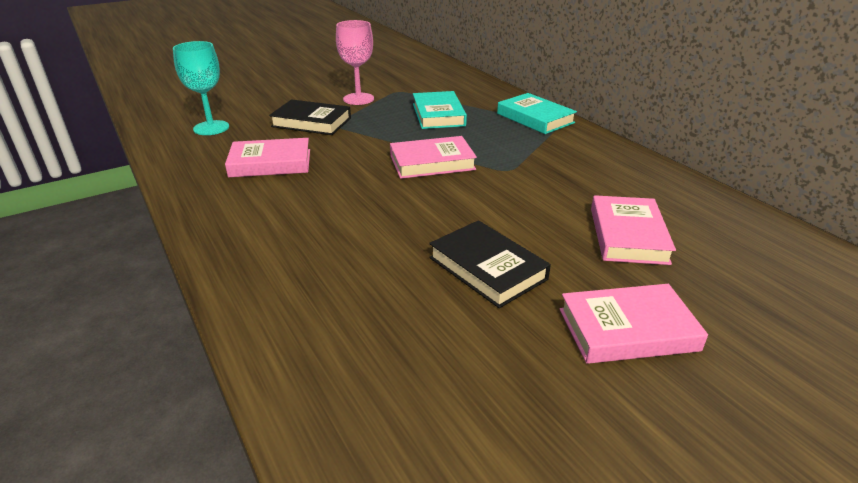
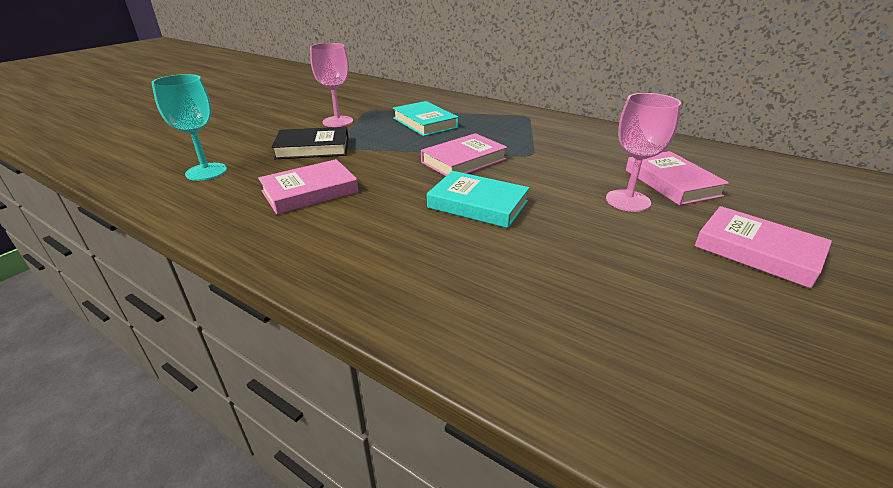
camera: 25 degrees left, 0 degrees up
black book [429,220,551,308] -> none
turquoise book [497,93,577,134] -> turquoise book moved to [427,171,530,228]
pink book [560,284,708,364] -> pink book turned 75 degrees clockwise [695,206,832,289]
none -> pink goblet [606,93,681,212]

